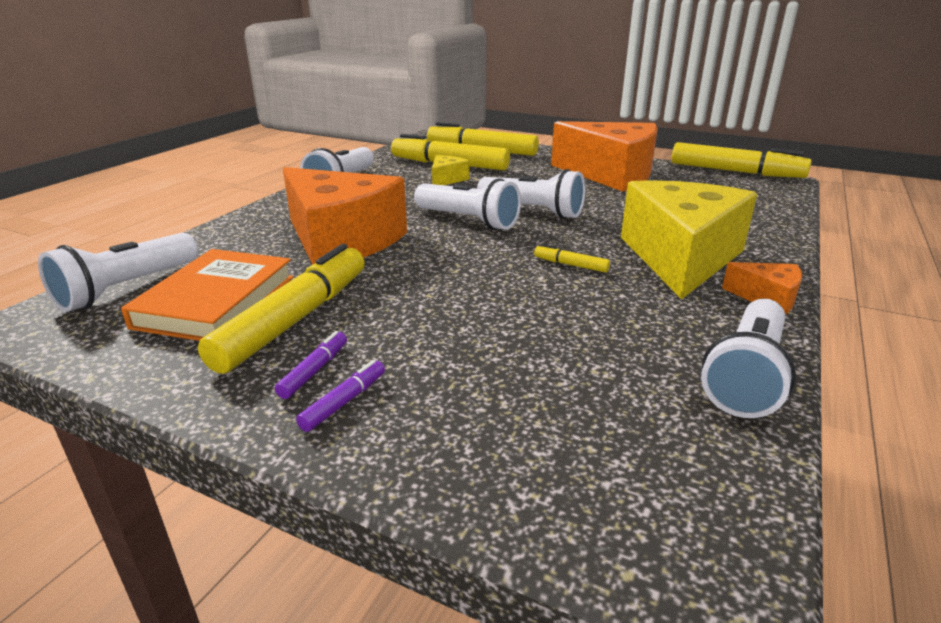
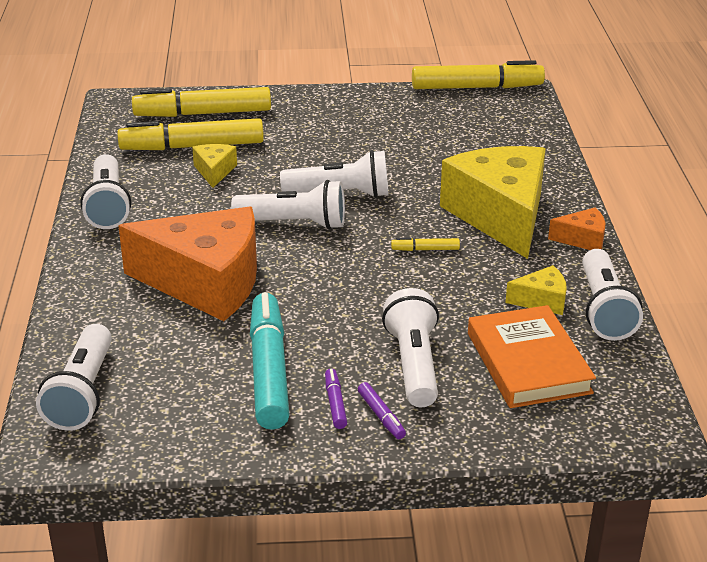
camera: 30 degrees left, 5 degrees up
orange book [121,249,294,341] -> orange book moved to [468,305,596,408]
yellow marker [198,244,365,374] -> turquoise marker [250,292,290,430]
purple marker [296,360,385,432] -> purple marker turned 150 degrees clockwise [358,382,406,439]
orange cheese [551,121,658,192] -> none
none -> white flashlight [382,288,439,407]
none -> yellow cheese [505,265,567,315]

